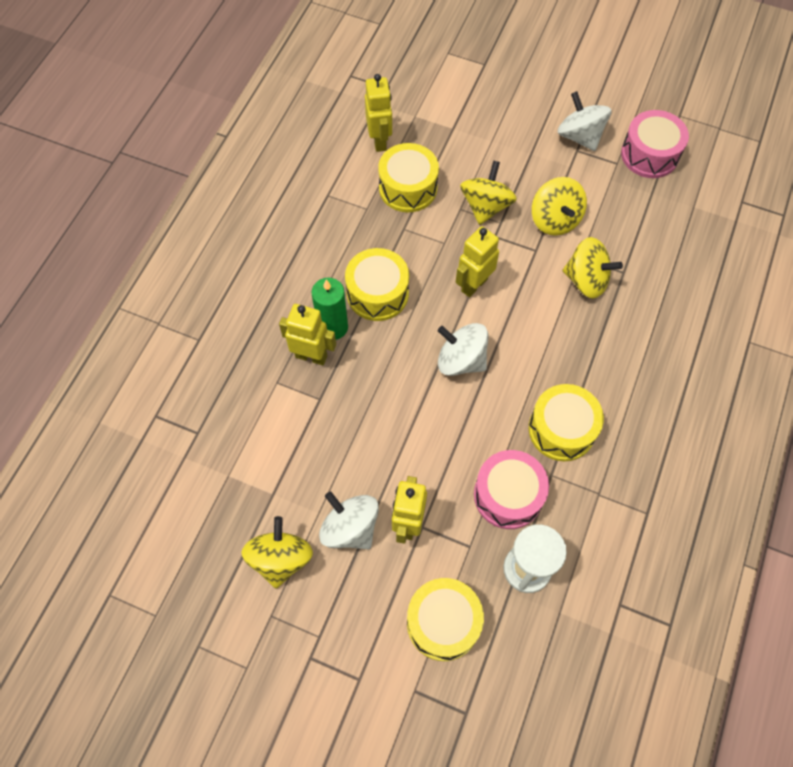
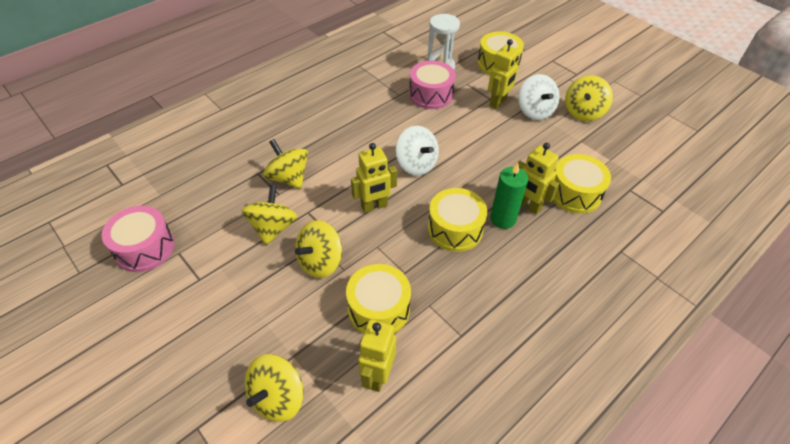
camera: 155 degrees left, 15 degrees down
yellow drum [529,384,604,461] -> yellow drum moved to [553,154,611,214]
white spinning top [558,91,612,151] -> none
none -> yellow spinning top [245,354,304,422]

